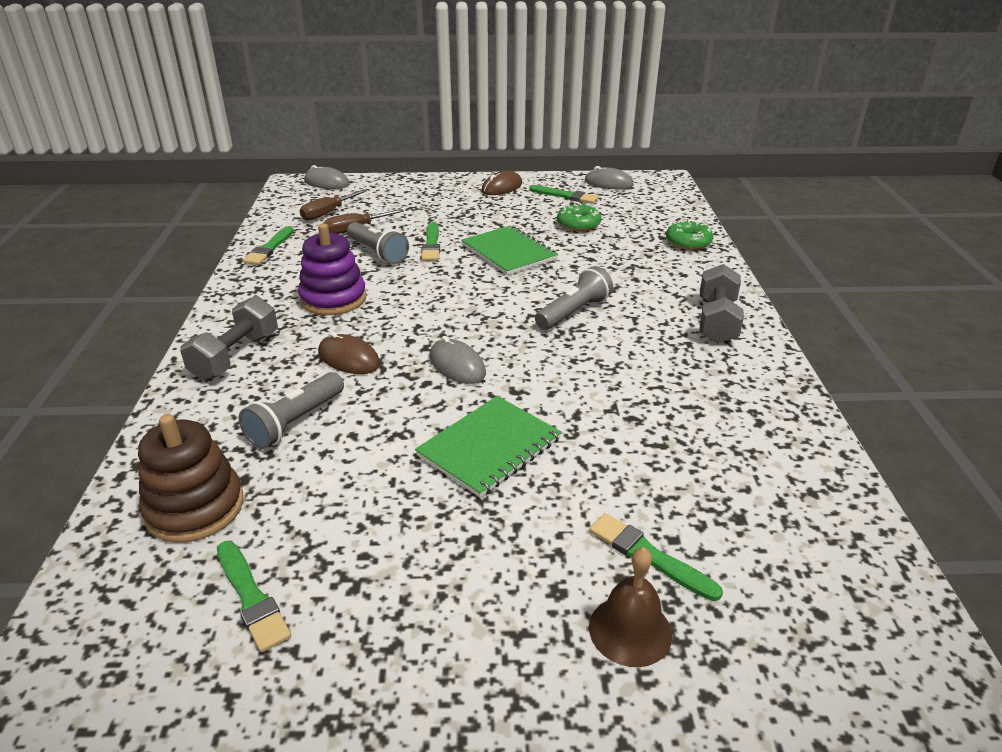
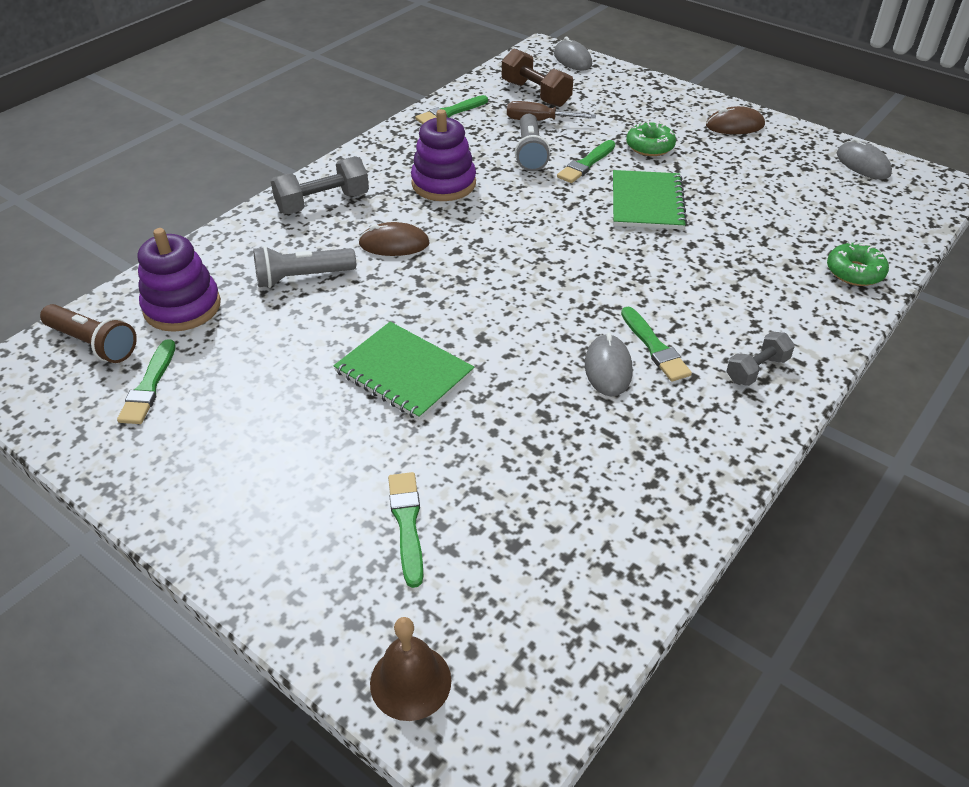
camera: 40 degrees right, 10 degrees up
brown stacking toy [138,414,244,543] -> purple stacking toy [138,228,221,332]
brown screwdriver [300,189,367,221] -> brown dumbbell [502,48,573,107]
brown mouse [318,332,380,374] -> brown mouse turned 75 degrees counterclockwise [359,222,430,256]
green notebook [415,396,562,498] -> green notebook turned 45 degrees clockwise [333,322,474,420]
grey mouse [429,336,486,384] -> grey mouse moved to [585,333,633,396]
green brush [529,185,599,204] -> green brush moved to [621,307,692,382]
grey flashlight [535,266,613,330] -> none
green donut [557,203,601,231] -> green donut moved to [626,121,676,156]
brown bell [589,547,672,667] -> brown bell moved to [370,617,452,721]
grey dumbbell [700,264,744,343] -> grey dumbbell [726,331,795,386], size x0.64
none -> brown flashlight [40,304,137,363]

